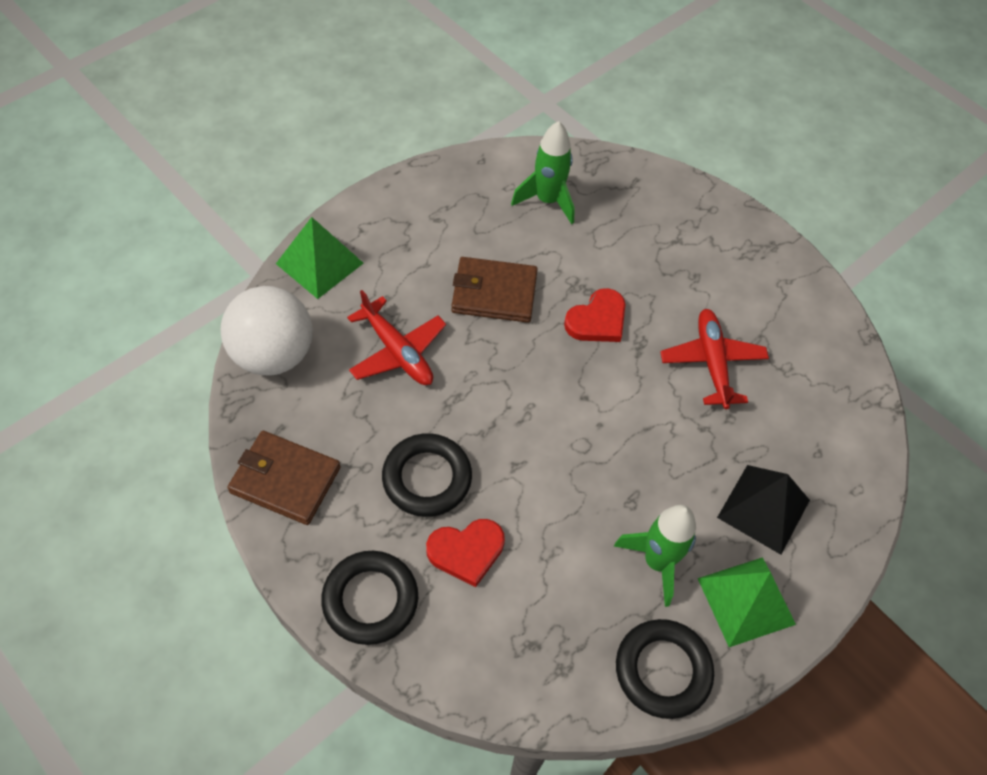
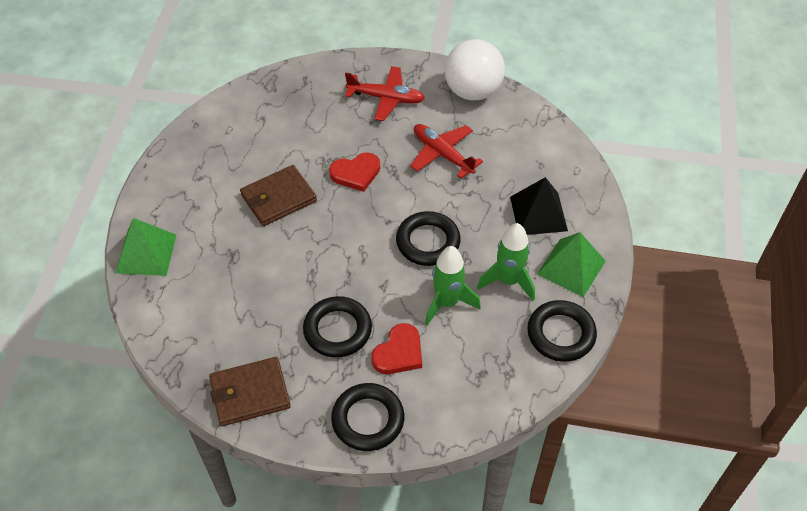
camera: 35 degrees left, 5 degrees down
white ball [221,286,313,376] -> white ball moved to [445,39,505,100]
red plane [347,290,446,385] -> red plane moved to [345,66,425,121]
green rocket [511,121,575,224] -> green rocket moved to [425,246,481,326]
red heart [564,288,625,342] -> red heart turned 60 degrees clockwise [329,152,380,192]
none -> black ring [396,211,461,266]

